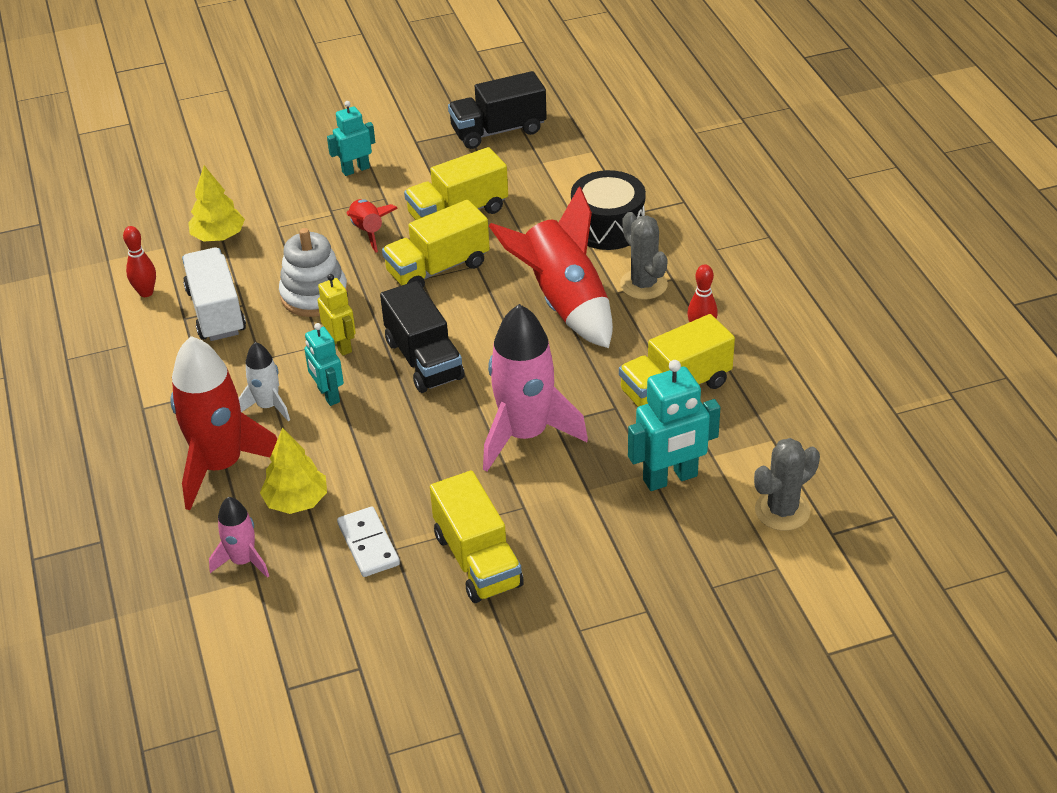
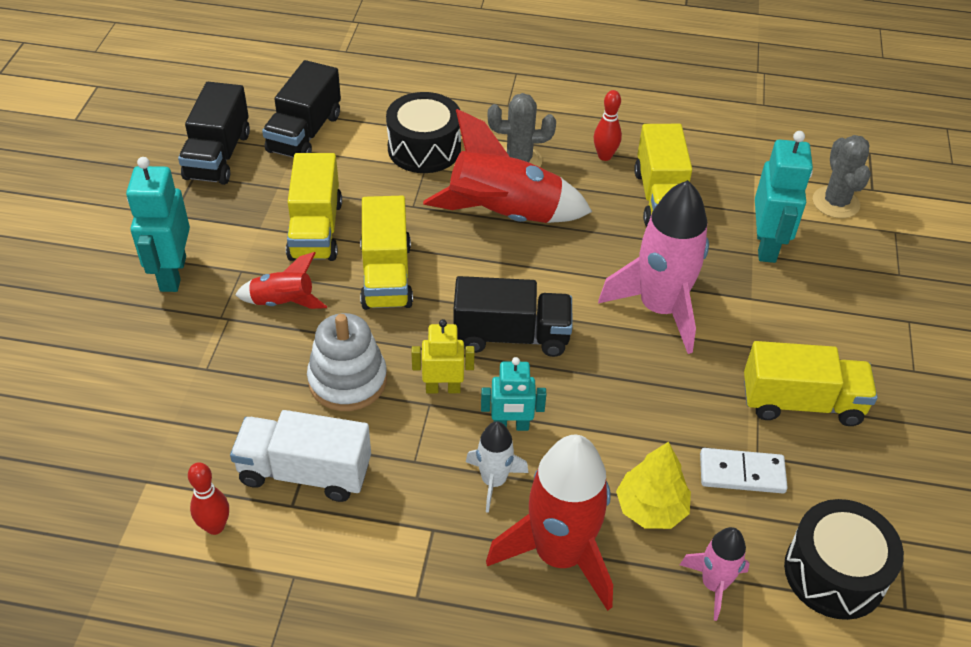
camera: 65 degrees left, 5 degrees up
yellow tree [188,165,245,241] -> none
turquoise robot [327,101,375,176] -> turquoise robot [126,157,190,292], size x1.58
none -> black truck [262,60,341,158]
none -> black drum [784,499,904,620]

